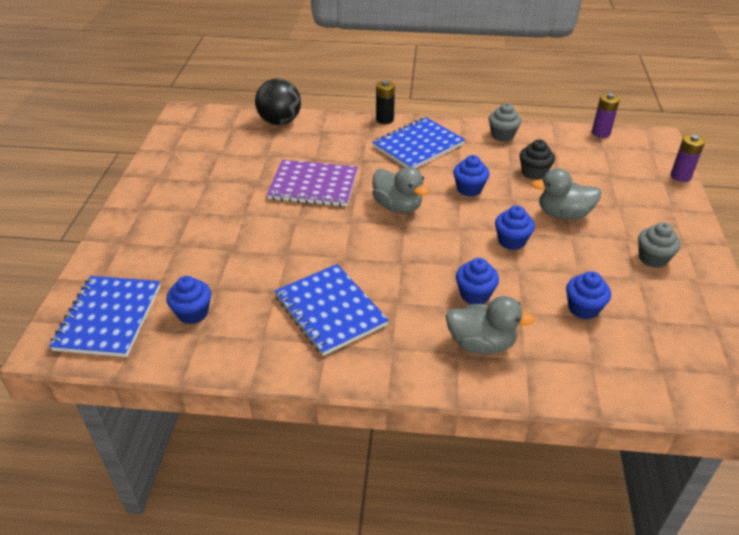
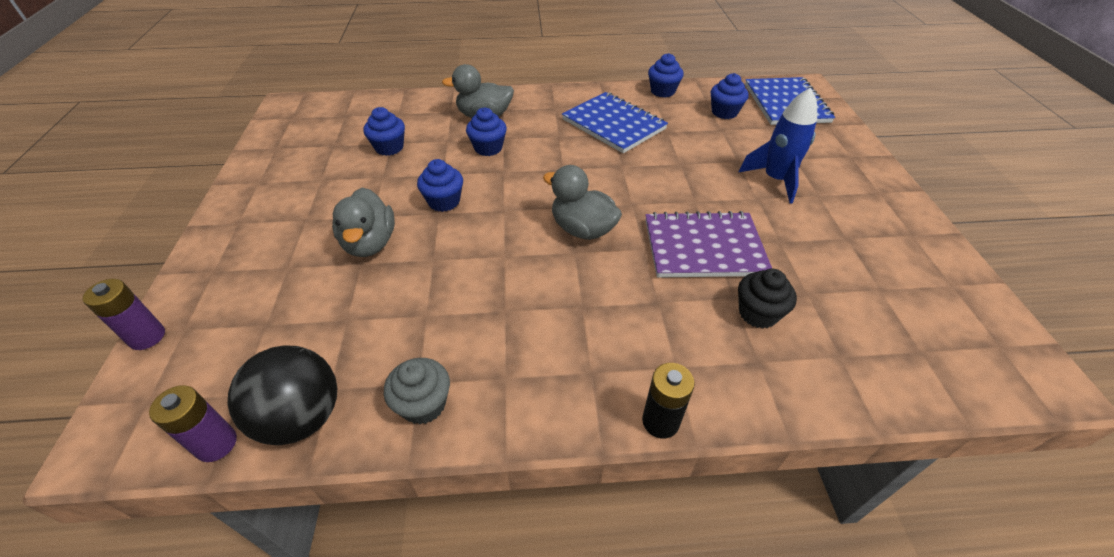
camera: 170 degrees right, 5 degrees up
black ball [255,78,301,125] -> black ball moved to [227,345,337,445]
blue notebook [372,117,465,168] -> none
blue cupcake [453,155,490,197] -> blue cupcake moved to [648,53,684,98]
black cupcake [519,139,555,180] -> black cupcake moved to [738,269,797,329]
grey duck [532,168,601,220] -> grey duck turned 90 degrees clockwise [332,188,395,257]
grey cupcake [638,222,681,268] -> none
none -> blue rocket [739,88,817,204]

